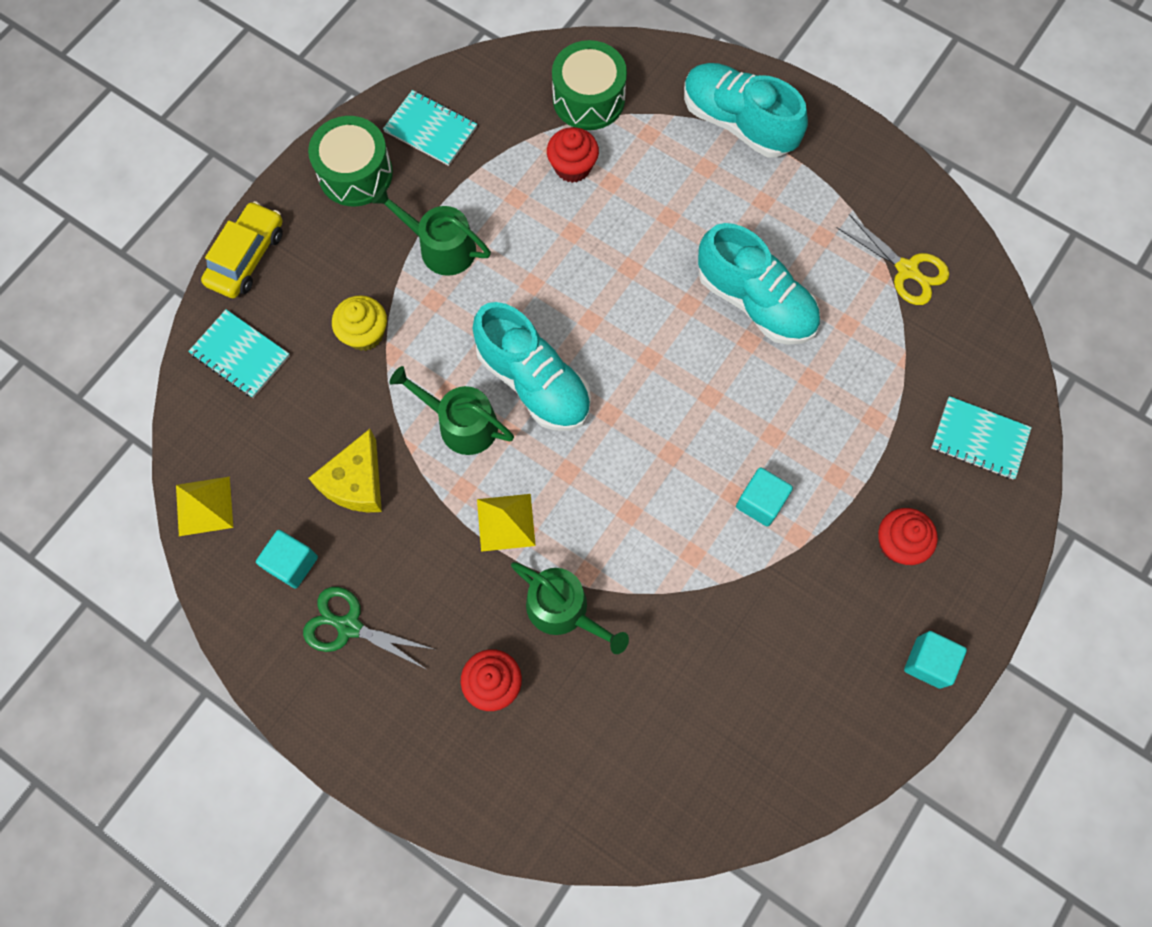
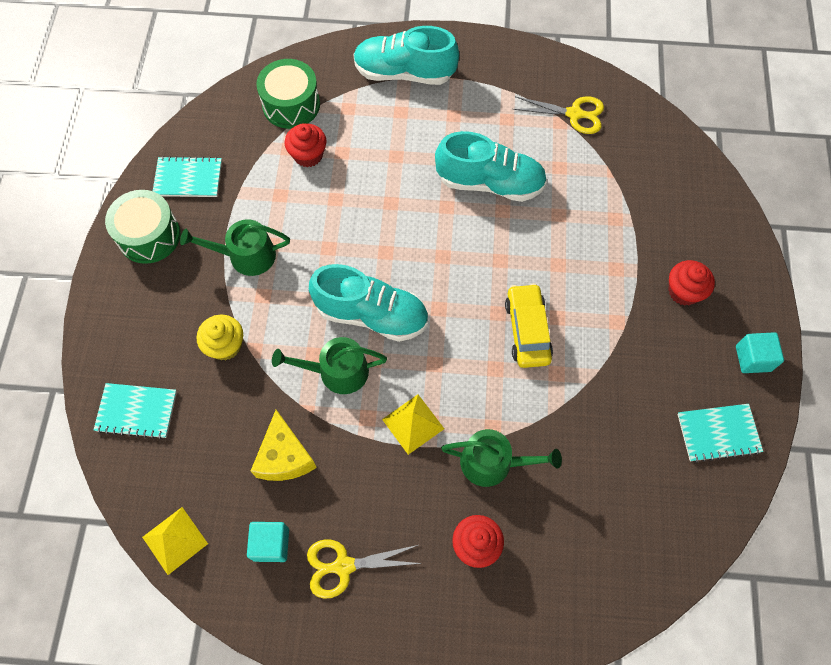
camera: 30 degrees left, 5 degrees down
yellow car [201,201,283,299] -> yellow car moved to [505,283,553,368]
green scissors [303,587,436,669] -> yellow scissors [307,539,422,599]
turquoise cube [736,467,793,527] -> none
turquoise notebook [931,396,1032,479] -> turquoise notebook moved to [677,404,763,463]

